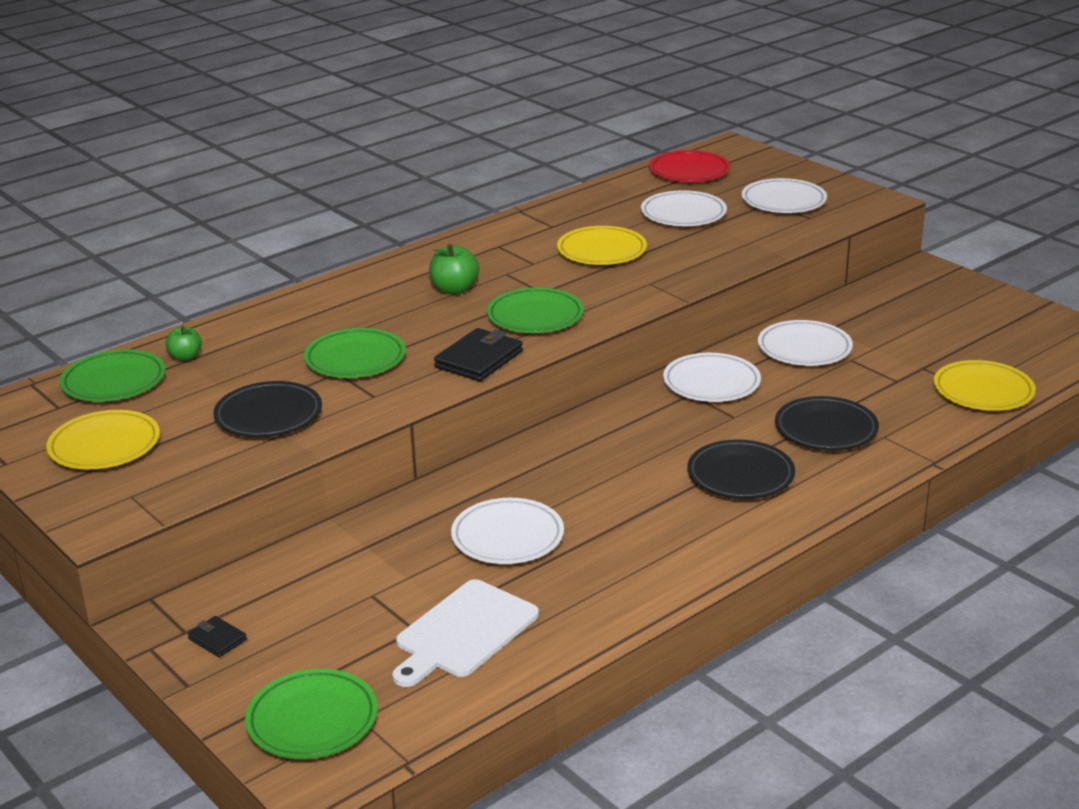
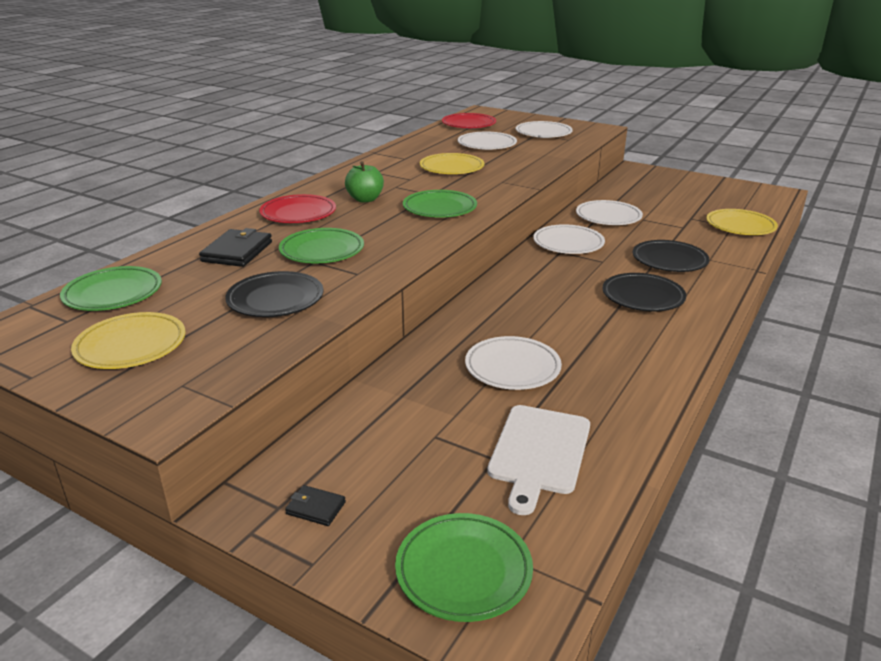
camera: 20 degrees left, 0 degrees up
green apple [165,325,202,361] -> none
black wallet [434,328,523,381] -> black wallet moved to [199,228,272,267]
none -> red plate [259,194,336,223]

